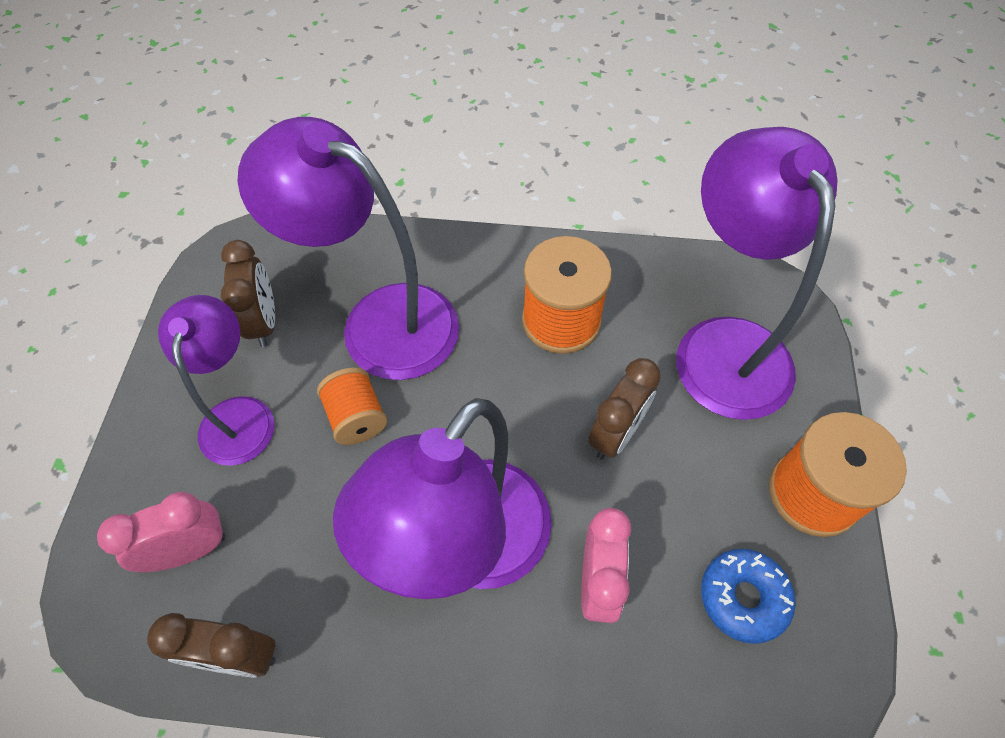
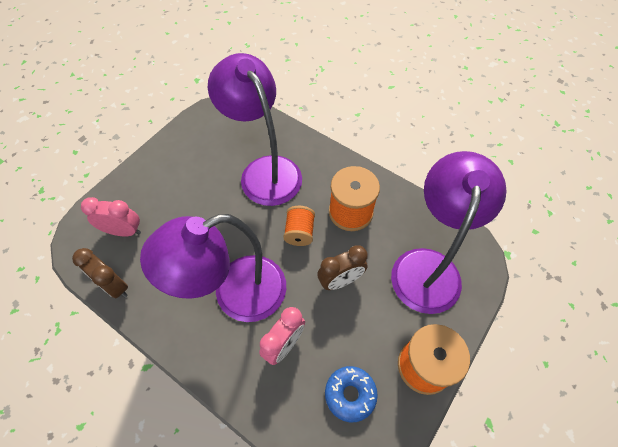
camera: 30 degrees right, 0 degrees up
purple lamp [158,295,274,466] -> none
brown clock [221,240,275,347] -> none
orange spool [317,367,387,445] -> orange spool moved to [283,206,315,246]

